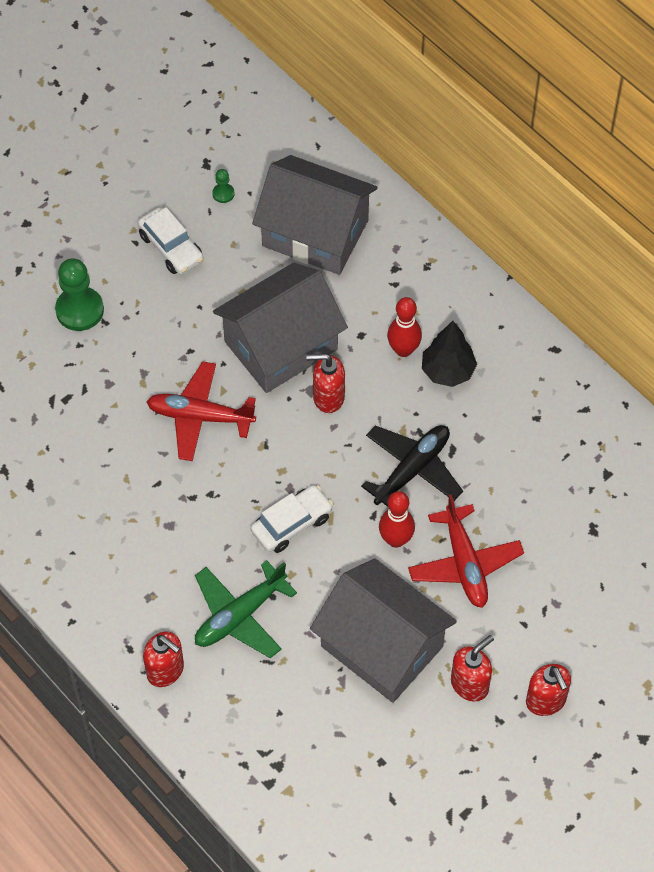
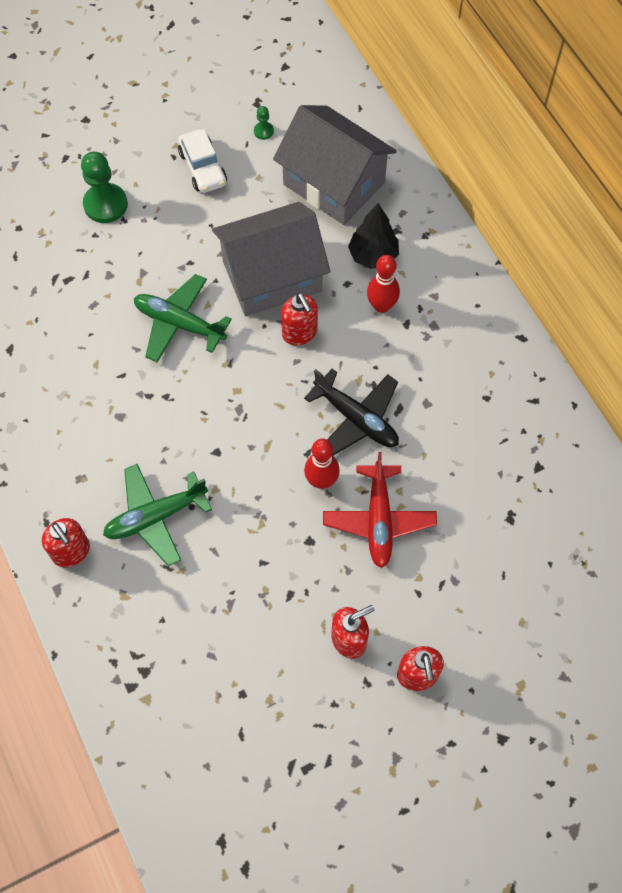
camera: 15 degrees right, 5 degrees up
red plane [146,361,256,461] -> green plane [134,274,232,362]
white car [251,485,333,553] -> none
red soap dispenser [306,353,345,413] -> red soap dispenser turned 135 degrees counterclockwise [281,293,318,345]
grey house [310,558,457,703] -> none
black plane [361,425,463,507] -> black plane turned 75 degrees clockwise [304,369,399,455]
black tree [422,321,477,387] -> black tree moved to [348,203,399,269]

